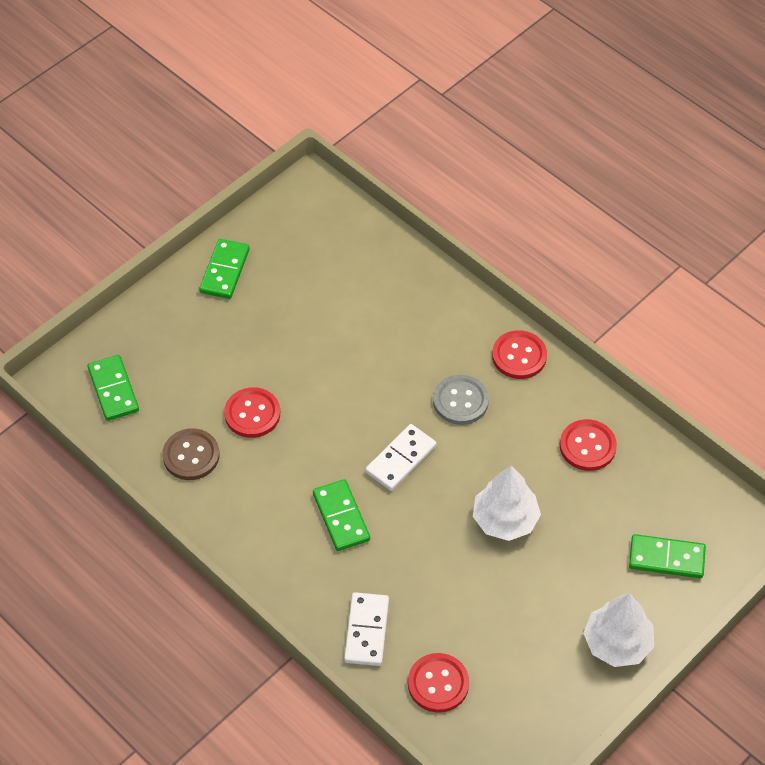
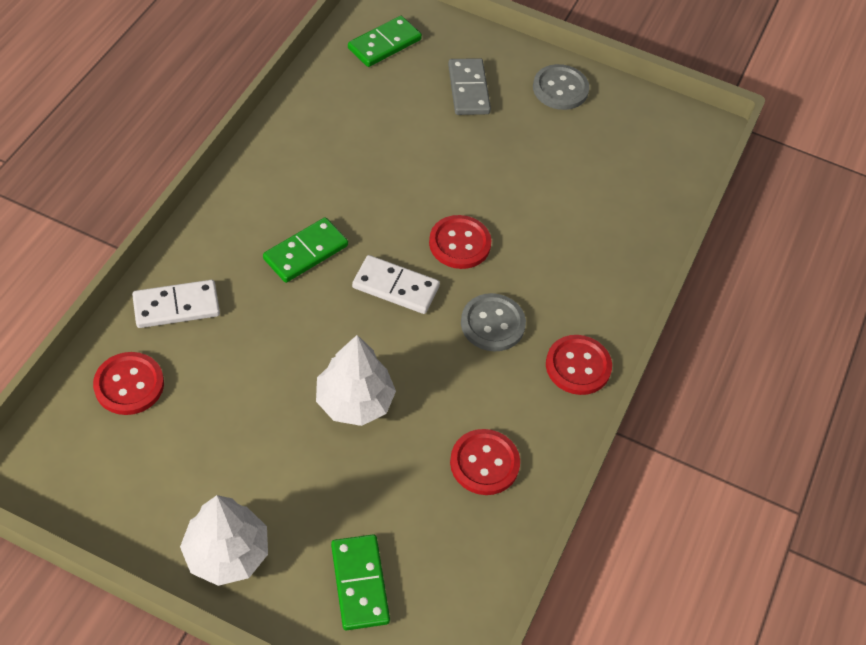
camera: 65 degrees right, 0 degrees up
brown button [162,428,220,480] -> none
green domino [199,239,250,299] -> grey button [533,64,589,110]
red button [224,387,280,438] -> red button moved to [429,215,491,269]
none -> grey domino [448,58,491,115]

